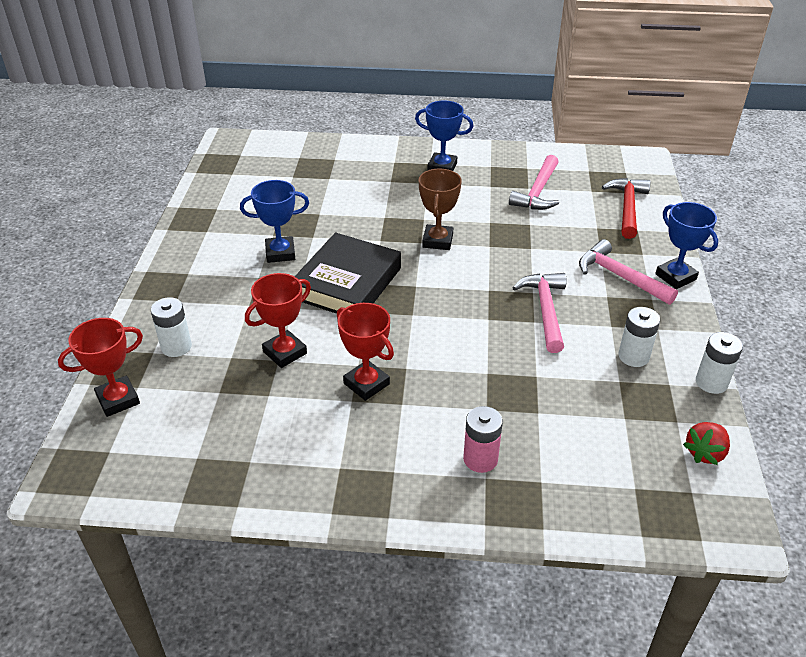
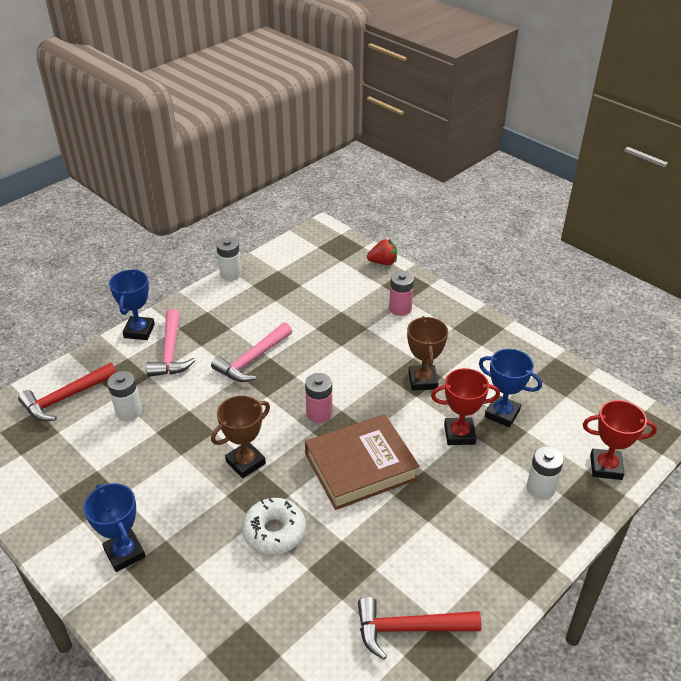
camera: 140 degrees left, 0 degrees up
blue trophy [240,180,309,263] -> blue trophy moved to [479,349,542,427]
black book [294,232,401,314] -> brown book [305,414,420,510]
red trophy [337,303,394,401] -> brown trophy [407,316,448,391]
pink hammer [509,155,559,210] -> none
white battery [618,307,660,367] -> white battery moved to [107,371,142,421]
red strawberry [683,422,730,465] -> red strawberry moved to [367,239,397,265]
none -> white donut [242,498,306,555]
none -> pink battery [305,373,332,423]
none -> red hammer [358,597,482,660]

